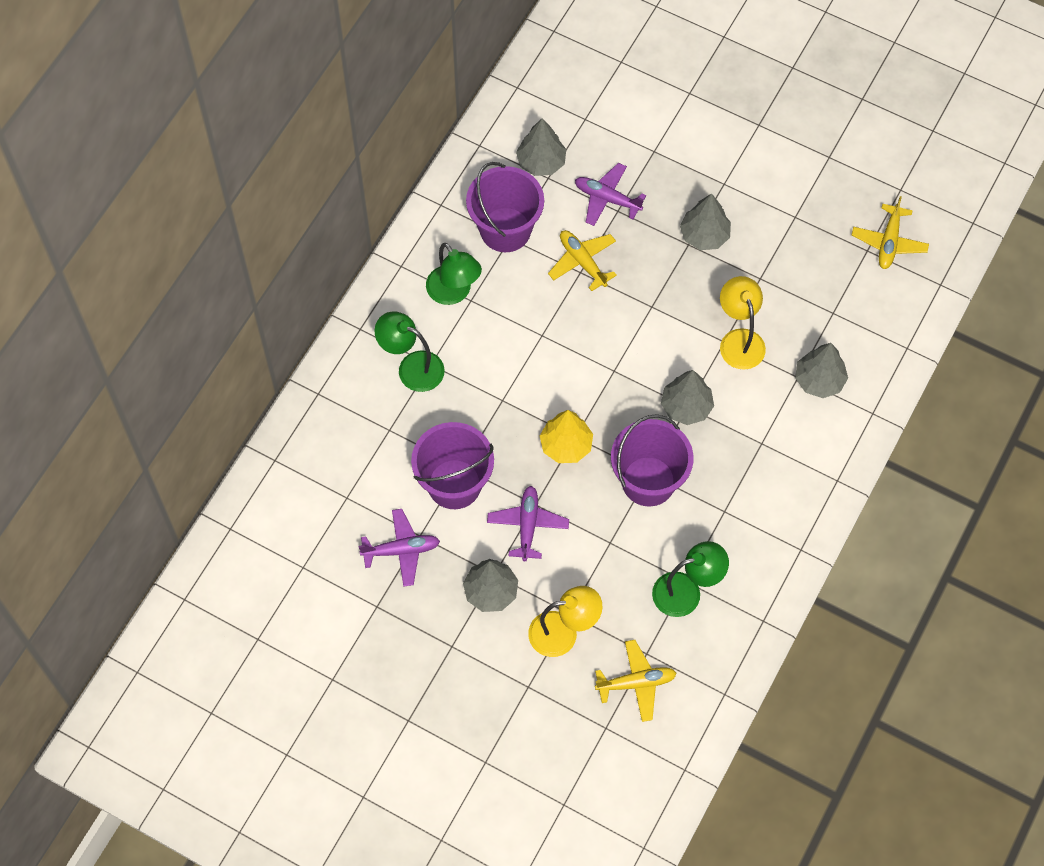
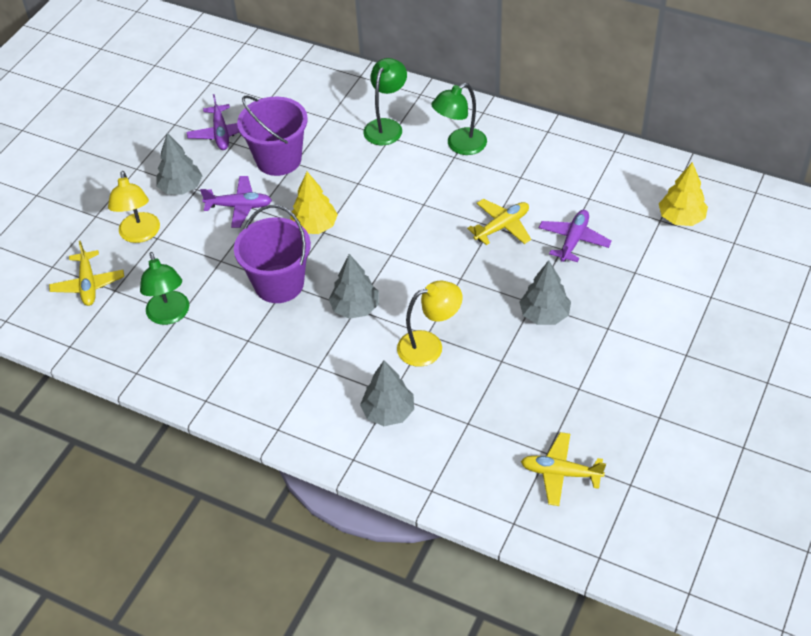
camera: 90 degrees right, 15 degrees down
purple bucket [466,162,544,252] -> none
grey tree [516,118,566,176] -> none
none -> yellow tree [659,162,708,226]

